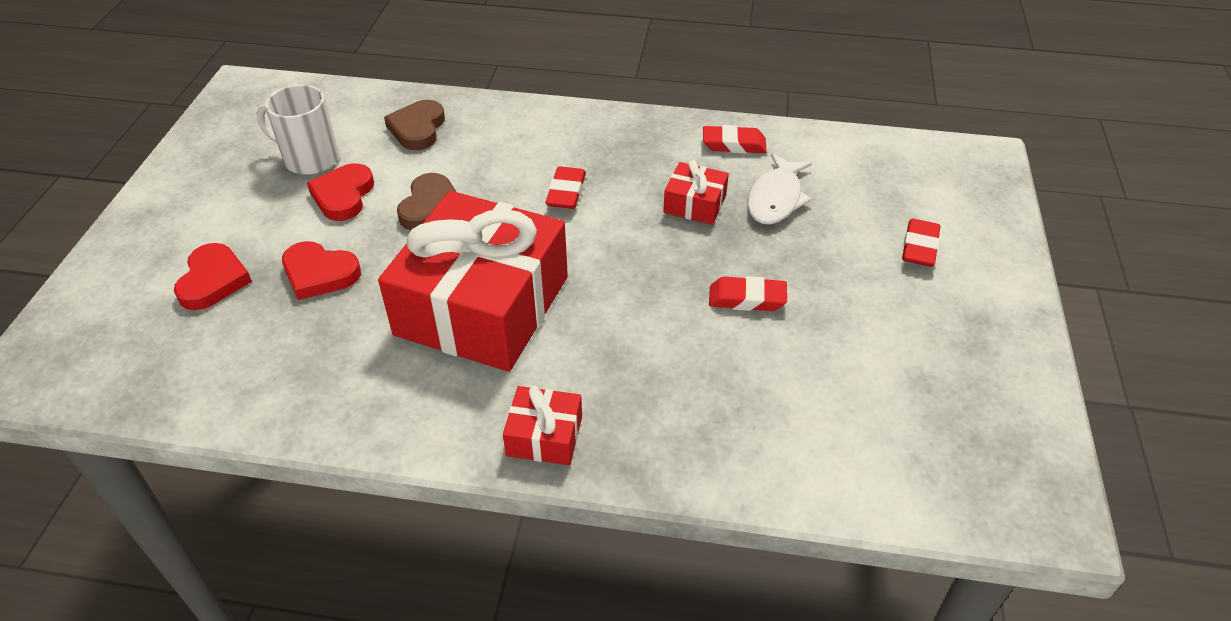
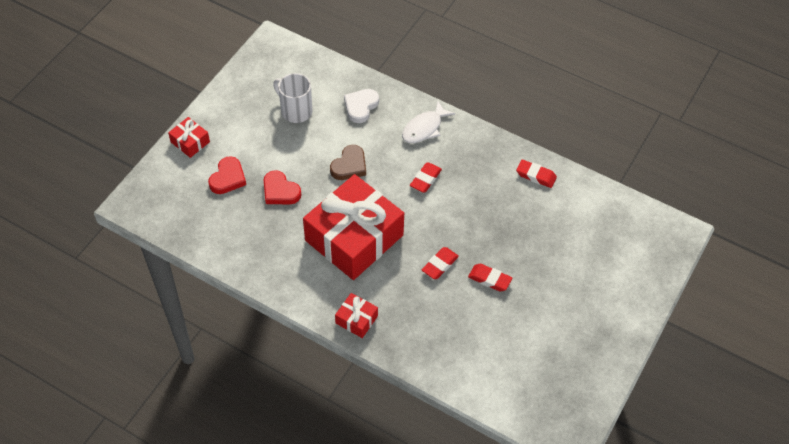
camera: 20 degrees right, 10 degrees up
red heart [307,163,374,221] -> none
brown heart [384,100,445,150] -> white heart [344,89,379,123]
red gift [663,160,729,225] -> red gift moved to [168,117,210,158]
white fish [747,153,812,225] -> white fish moved to [402,101,455,143]
red eraser [902,219,940,267] -> red eraser moved to [422,247,459,279]

